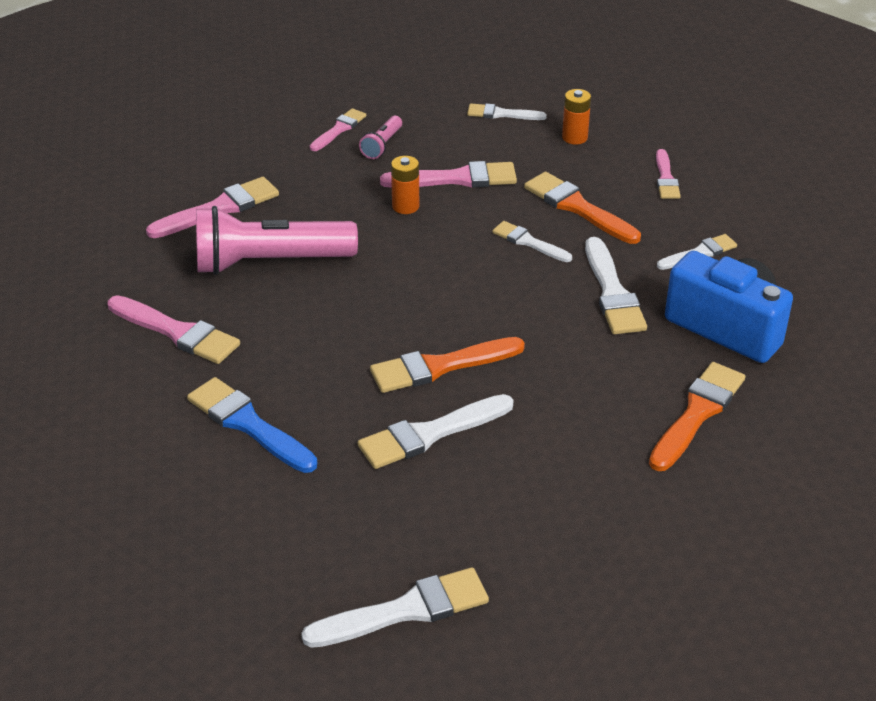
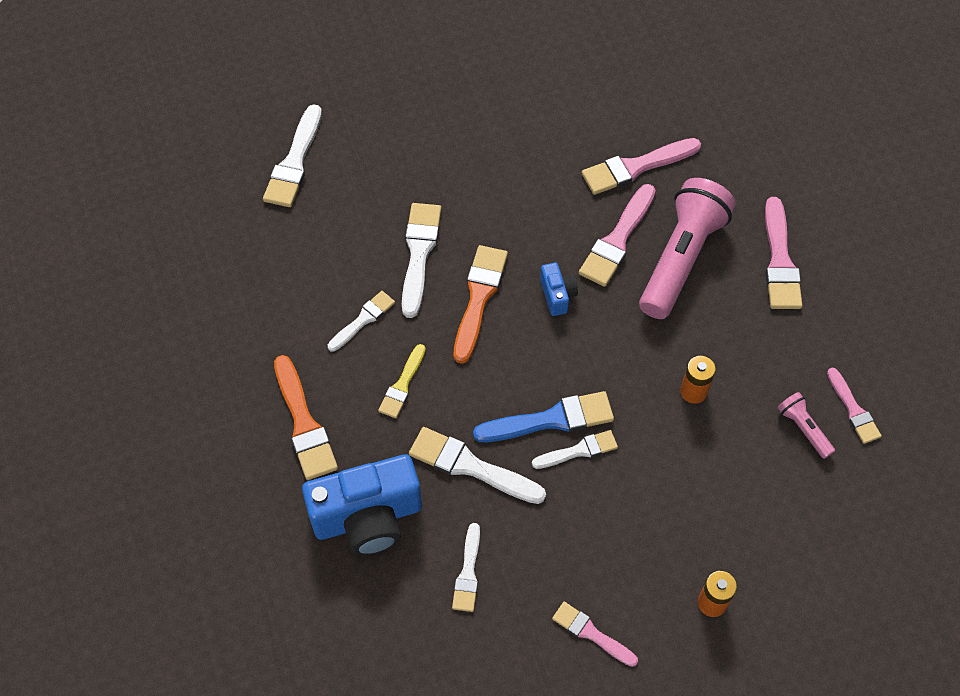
camera: 125 degrees right, 20 degrees up
blue brush [187,377,317,473] -> blue brush moved to [473,391,614,442]
pink brush [380,161,517,188] -> pink brush moved to [579,184,656,287]
white brush [467,104,547,120] -> white brush moved to [328,291,395,352]
orange brush [524,172,641,244] -> none
none -> yellow brush [378,344,426,418]
none -> blue camera [540,263,578,316]

